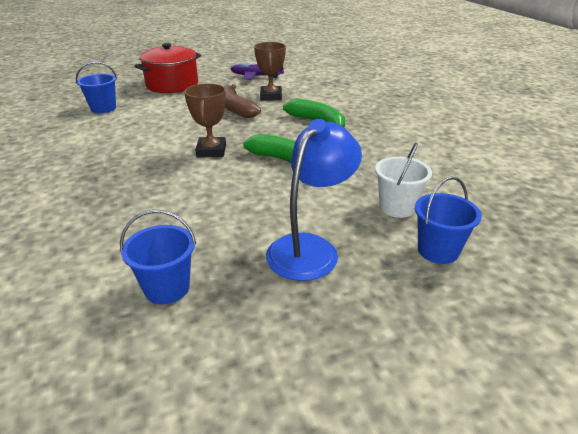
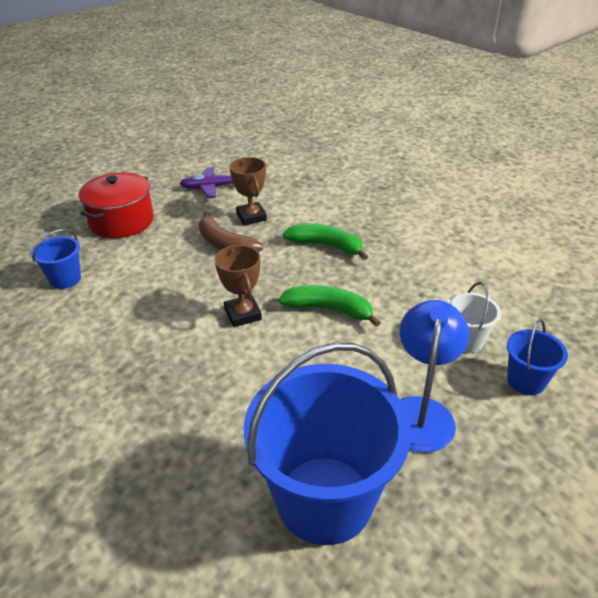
camera: 20 degrees left, 5 degrees up
blue bucket [120,210,196,304] -> blue bucket [244,342,411,545], size x2.20

